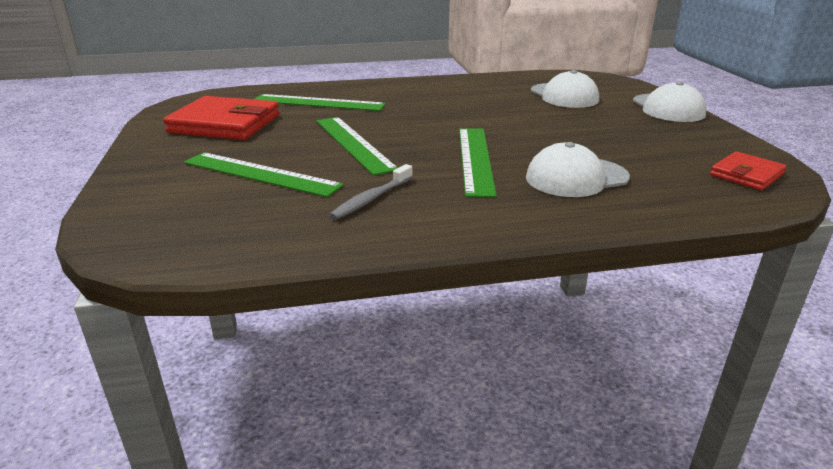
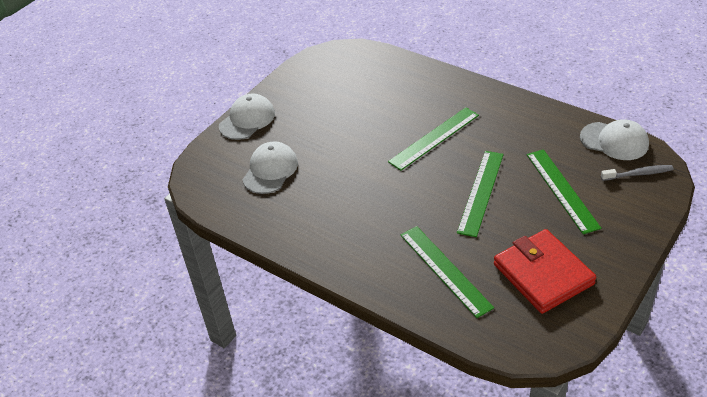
camera: 130 degrees left, 15 degrees up
grey toothbrush [329,164,413,220] -> grey toothbrush moved to [601,165,674,181]
white cap [526,142,630,197] -> white cap moved to [580,119,649,160]
red wallet [710,151,787,190] -> none

